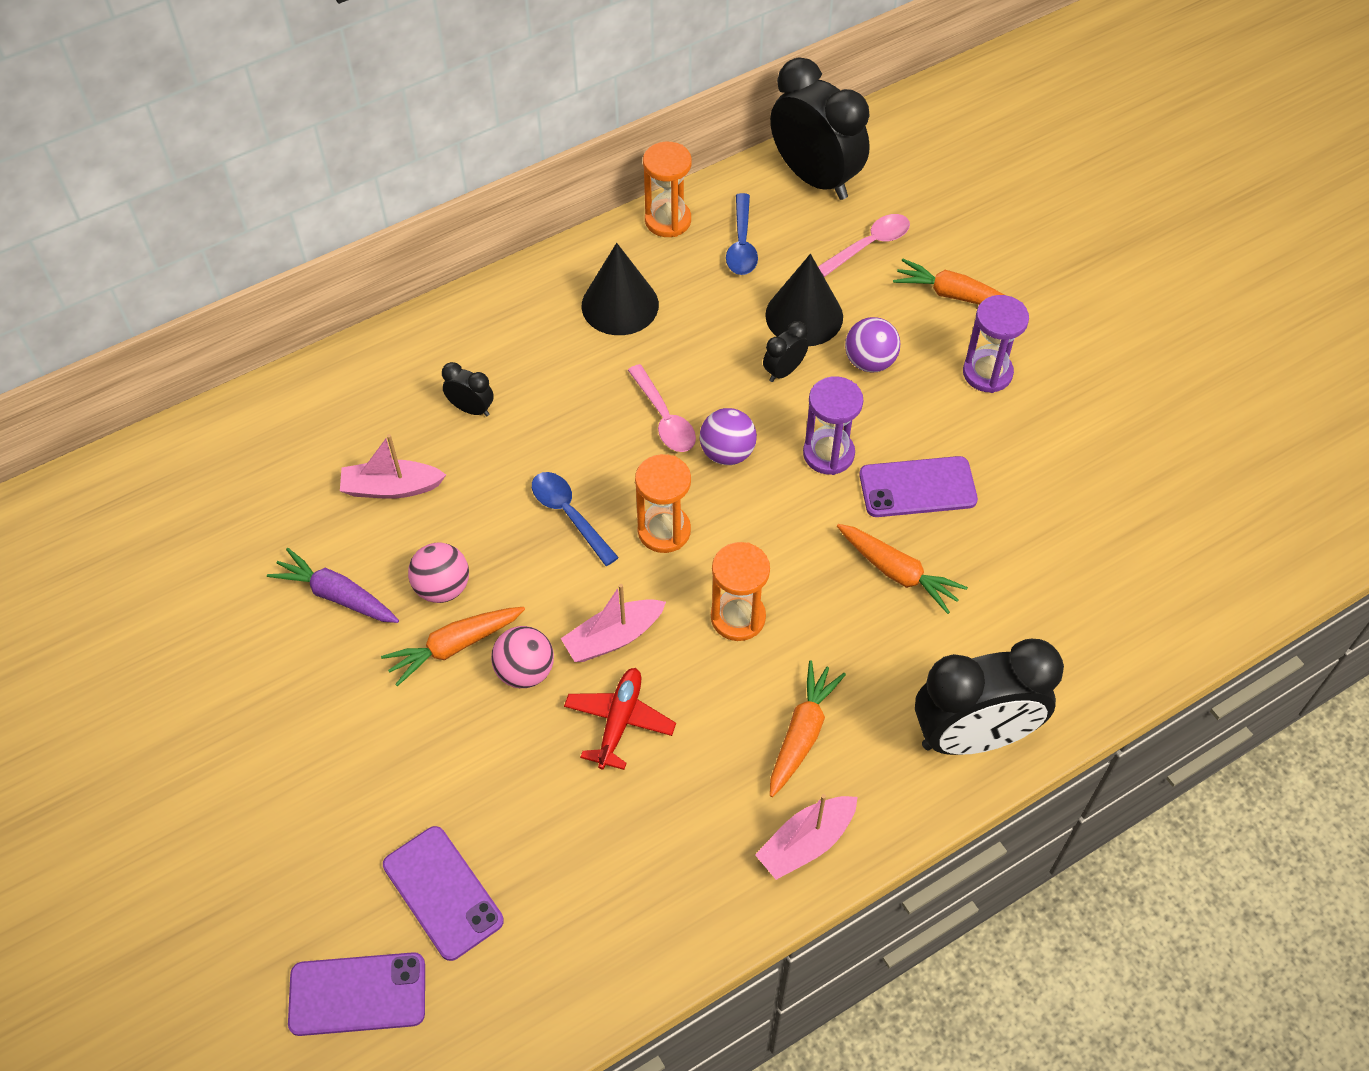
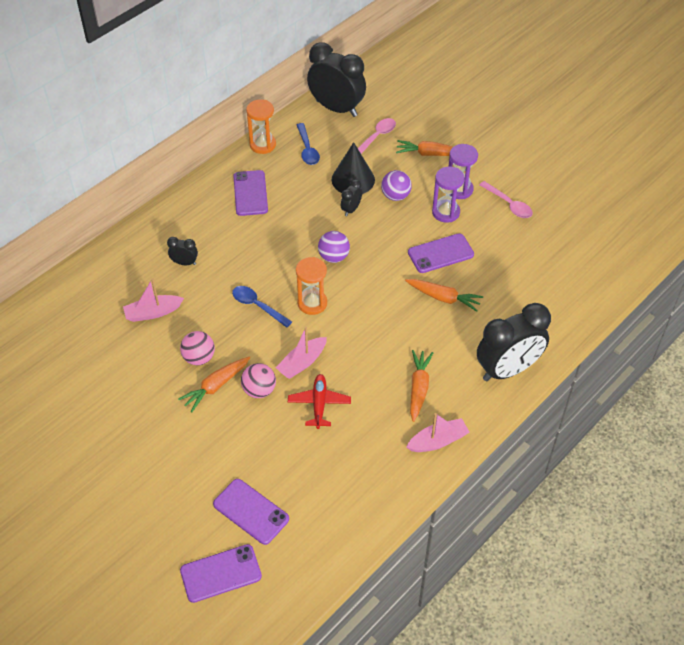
camera: 15 degrees left, 5 degrees down
purple carrot [267,548,399,623] -> none
black cone [581,243,659,335] -> purple phone [233,170,268,216]
pink spoon [628,364,696,452] -> pink spoon moved to [479,181,533,218]
orange hourglass [711,542,770,641] -> none
pink boat [755,794,857,880] -> pink boat turned 150 degrees counterclockwise [406,413,469,452]
purple hourglass [803,376,863,475] -> purple hourglass moved to [432,167,465,222]

